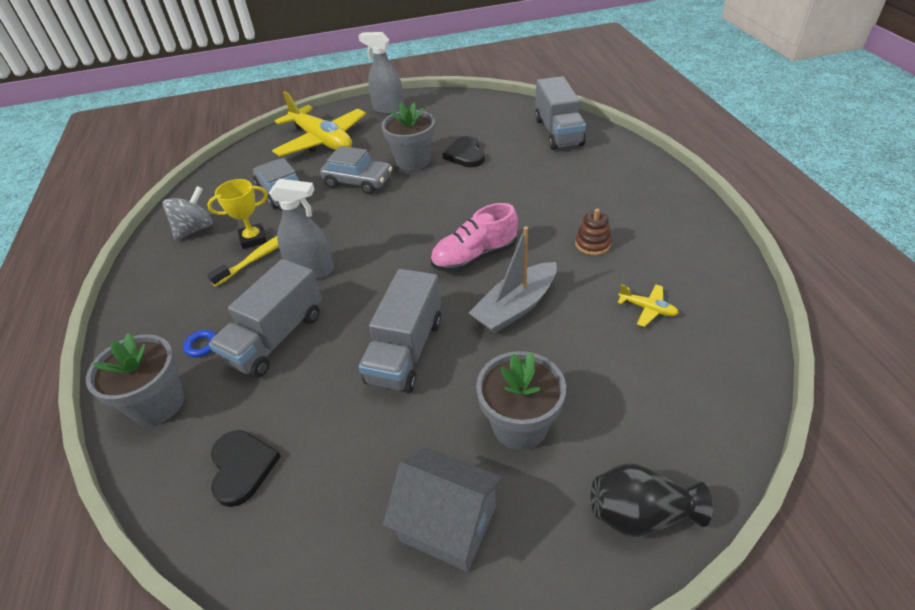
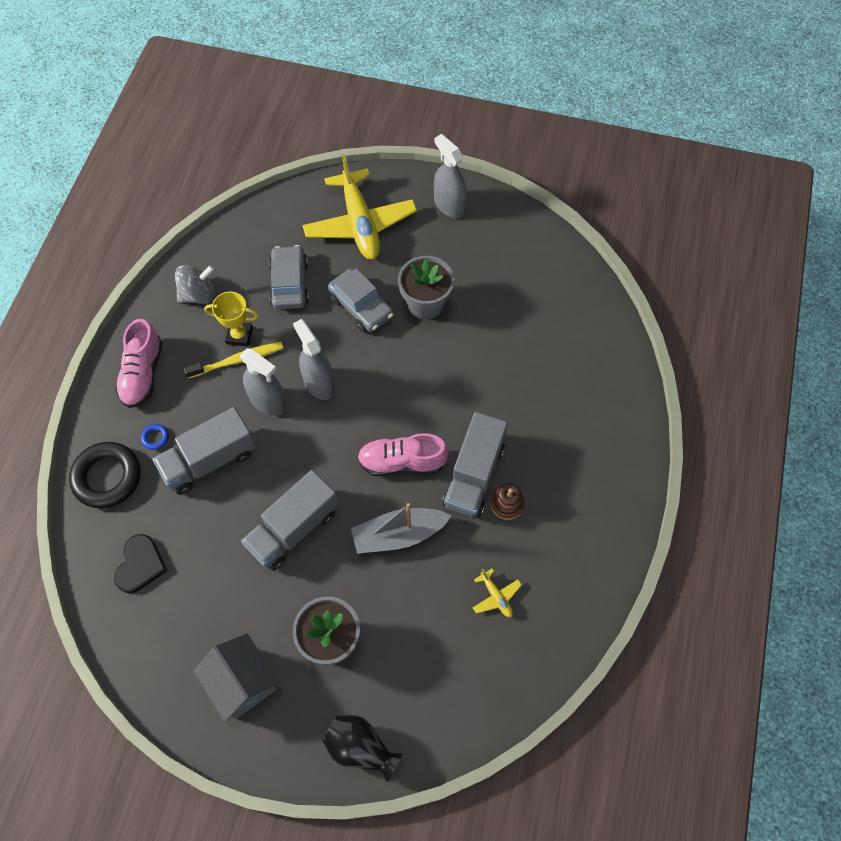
camera: 25 degrees right, 20 degrees up
grey flower pot [86,333,184,425] -> black ring [69,442,141,508]
black heart [443,136,485,167] -> none
grey truck [535,76,586,150] -> grey truck moved to [442,412,508,518]
none -> pink shoe [115,319,163,408]
none -> grey spray bottle [293,319,335,400]

